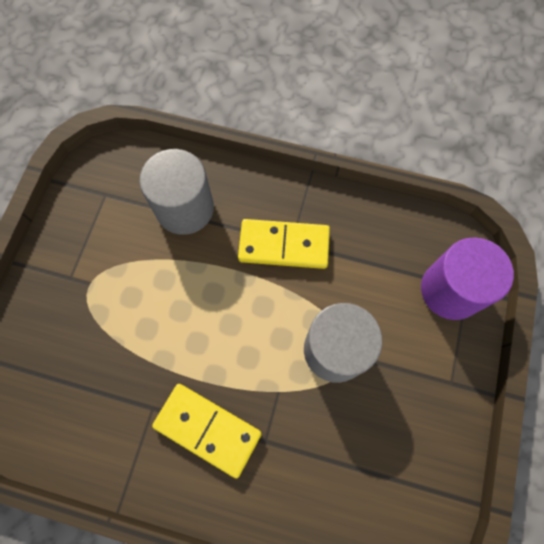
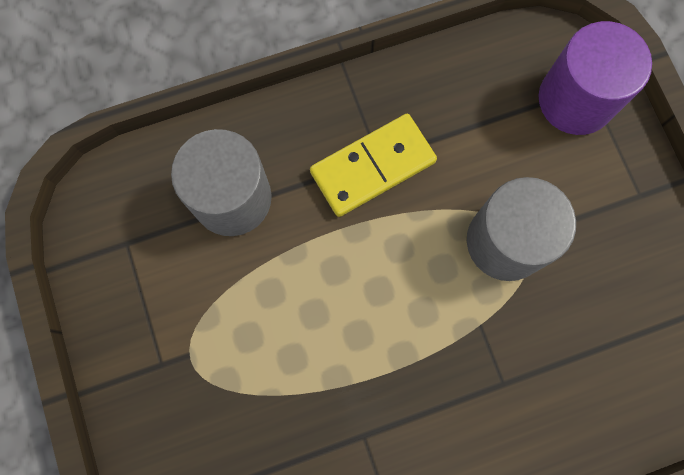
camera: 35 degrees left, 5 degrees up
yellow domino [152,384,262,478] -> none

